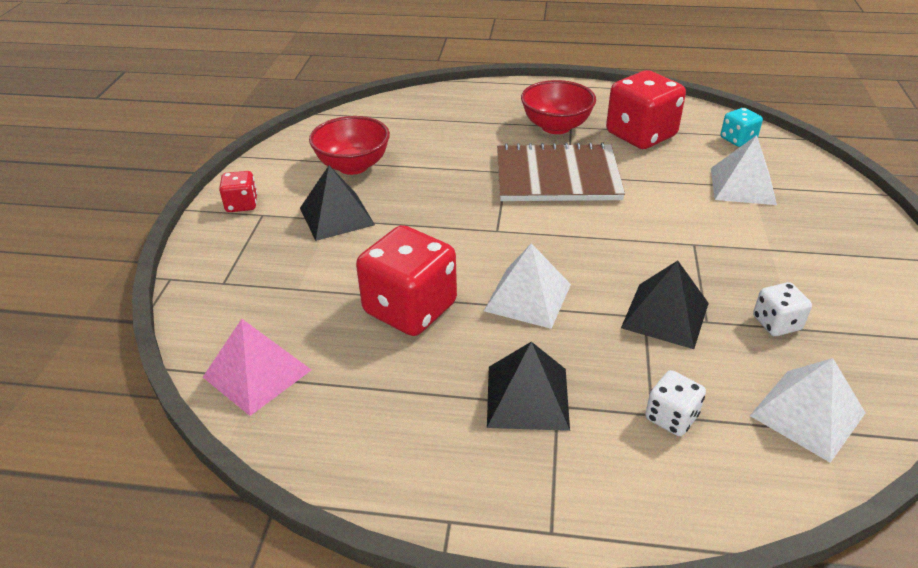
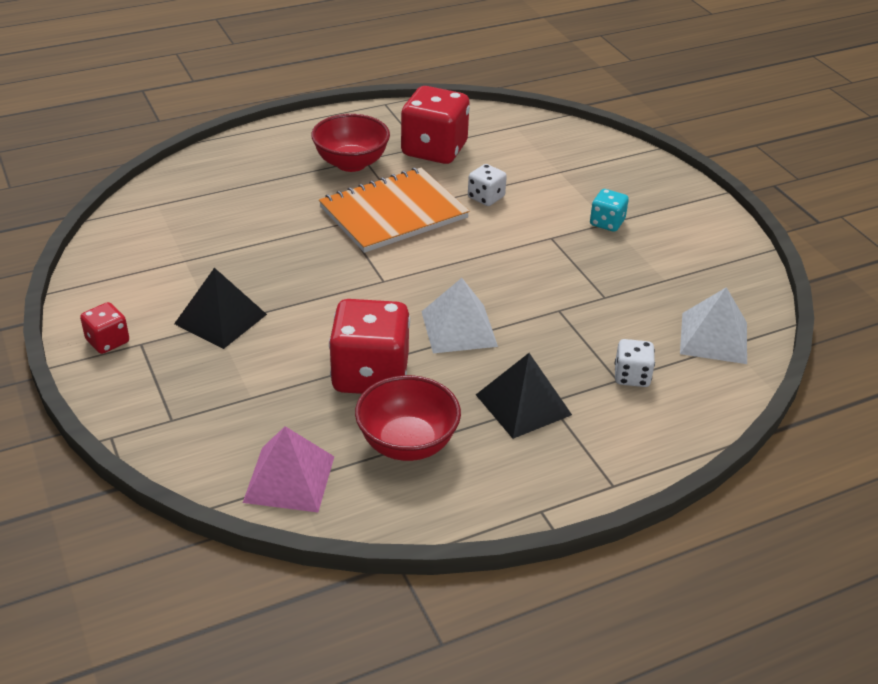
camera: 35 degrees left, 0 degrees up
red bowl [309,116,390,175] -> red bowl moved to [355,375,461,461]
brown notebook [497,142,625,201] -> orange notebook [319,168,469,253]
black pyramid [621,261,709,349] -> none
white pyramid [711,135,777,205] -> none
turquoise dice [721,108,763,147] -> turquoise dice moved to [590,189,629,232]
white dice [753,282,812,336] -> white dice moved to [468,164,507,206]

